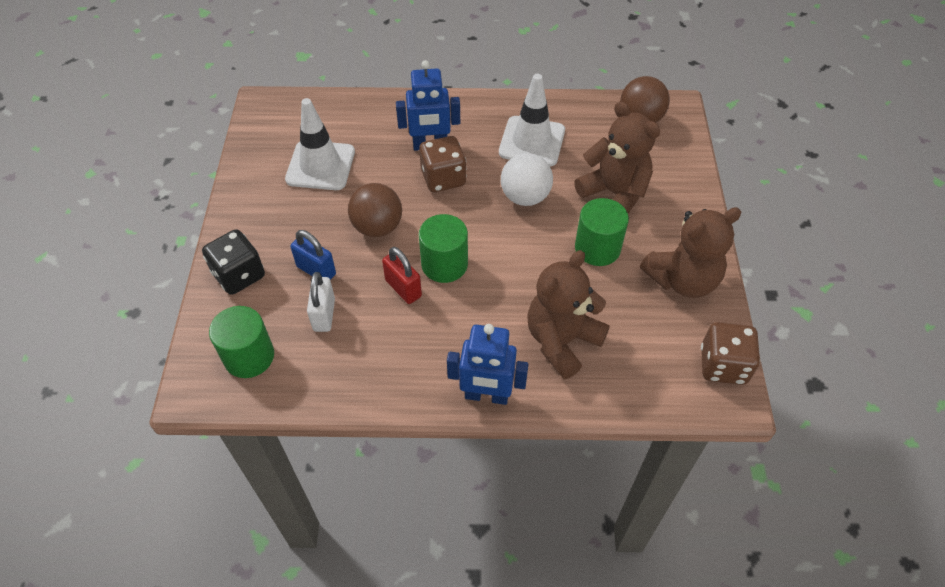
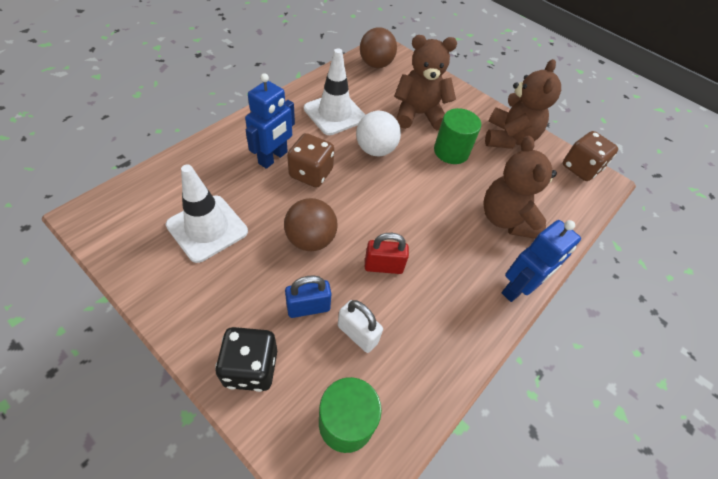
camera: 55 degrees left, 0 degrees up
green cylinder [419,214,468,283] -> none

